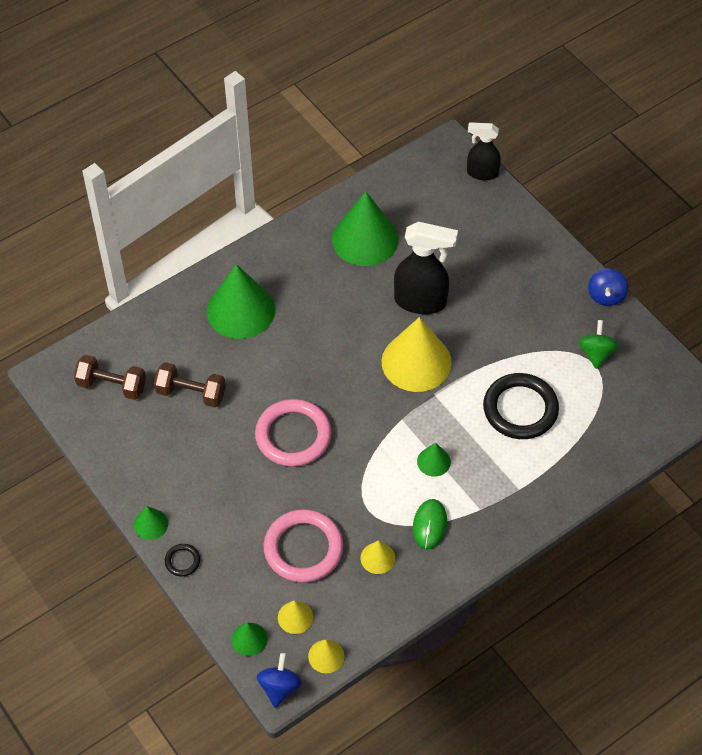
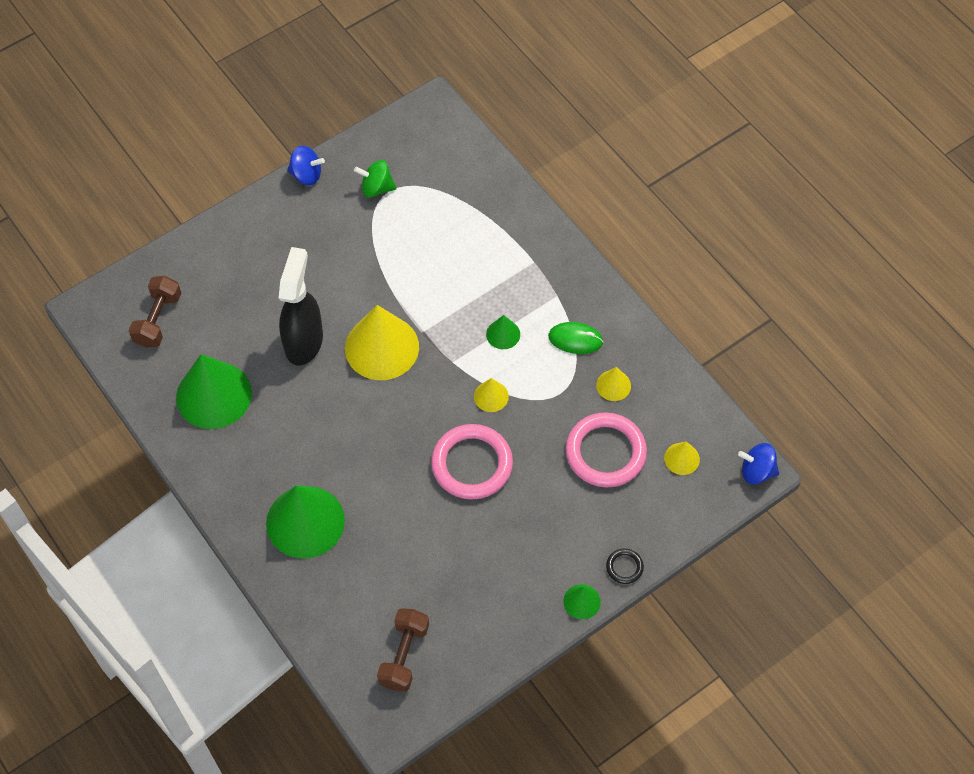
camera: 90 degrees left, 5 degrees up
brown dumbbell [154,362,226,407] -> brown dumbbell moved to [129,276,181,348]
green cone [231,623,267,656] -> none
yellow cone [308,640,344,673] -> yellow cone moved to [474,378,509,412]
black spray bottle [467,122,501,180] -> none
black ring [483,373,559,439] -> none

